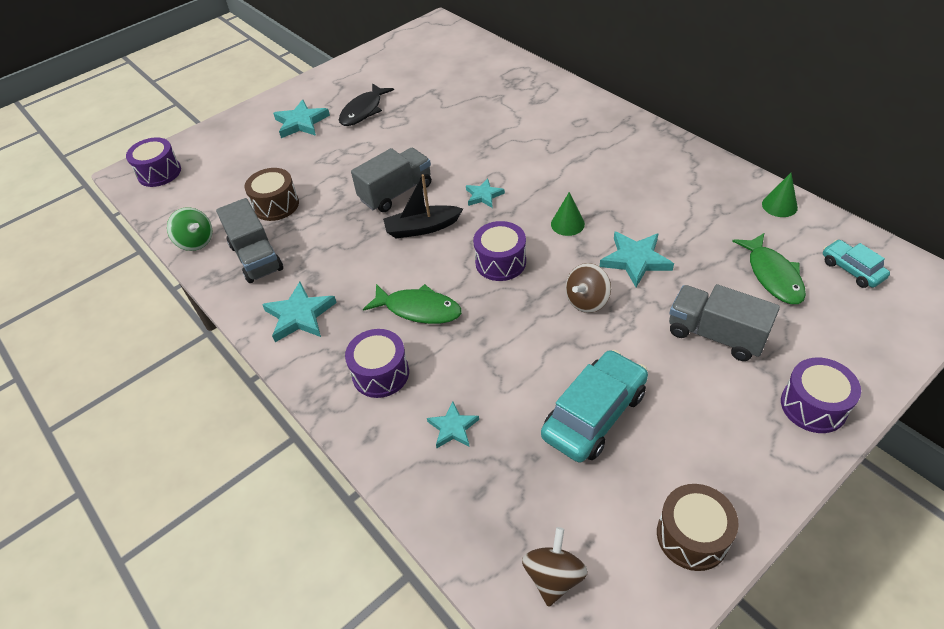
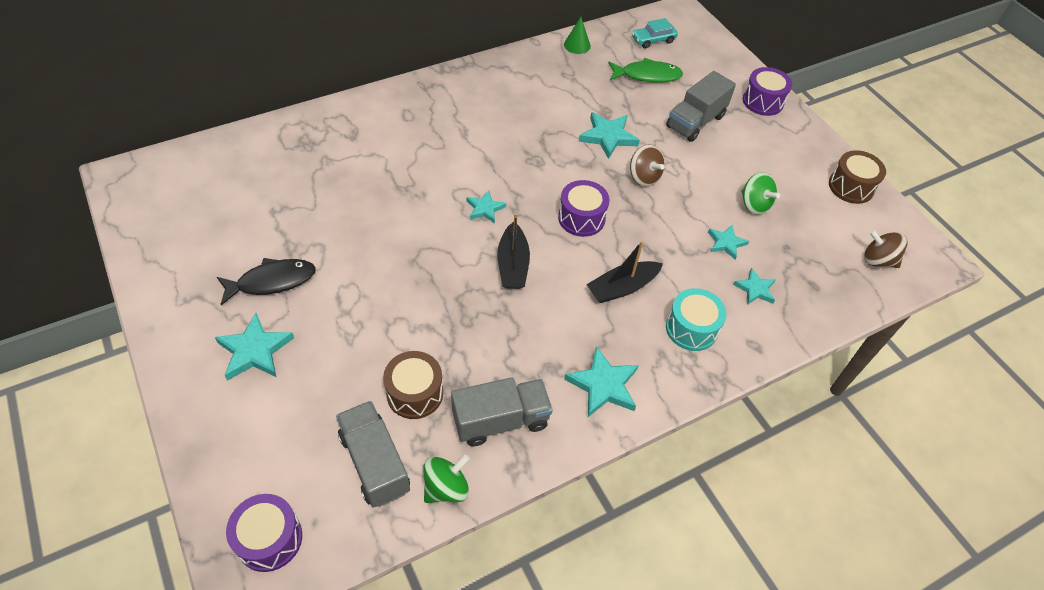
camera: 85 degrees left, 5 degrees up
black fish [339,83,394,126] -> black fish turned 60 degrees counterclockwise [217,258,316,305]
purple drum [345,329,409,398] -> turquoise drum [666,288,726,351]
grey truck [351,148,431,212] -> grey truck moved to [336,401,410,508]
green fish [363,284,462,324] -> black boat [586,241,663,303]
turquoise car [541,350,648,462] -> green spinning top [741,172,780,215]
green cone [551,192,585,236] -> none
none -> turquoise star [708,225,749,259]

